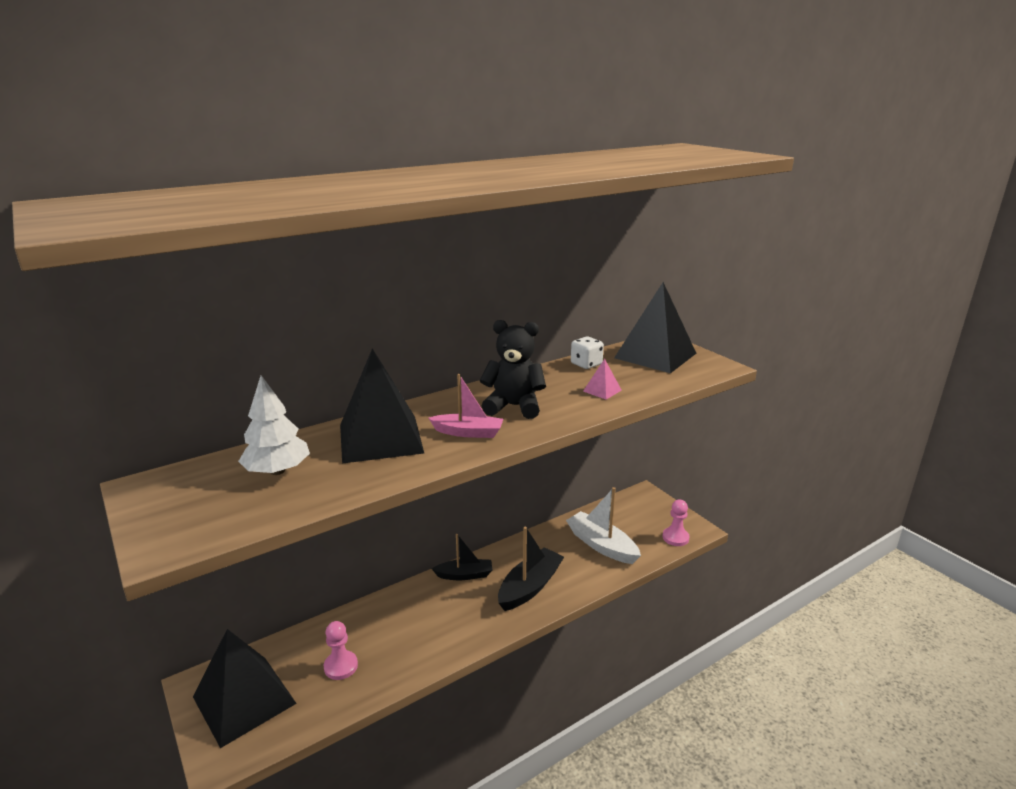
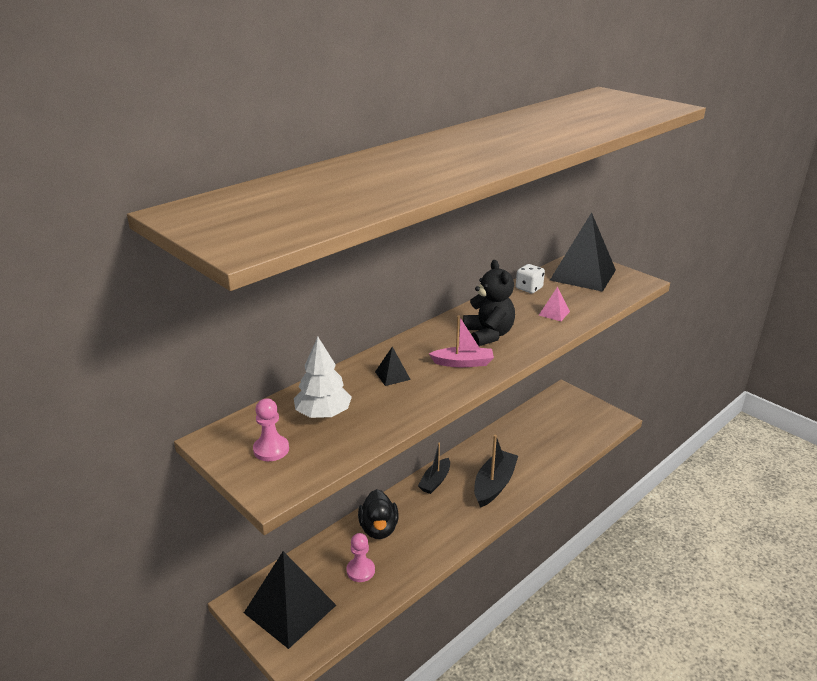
camera: 10 degrees left, 5 degrees up
black pyramid [340,349,424,464] -> black pyramid [375,347,411,386], size x0.41
black boat [432,534,492,580] -> black boat turned 135 degrees clockwise [418,443,450,494]
black teddy bear [480,320,546,419] -> black teddy bear turned 75 degrees clockwise [463,260,515,346]
white boat [566,487,641,564] -> none
pink pawn [663,499,690,546] -> pink pawn moved to [253,398,289,461]
none -> black duck [358,489,399,539]

